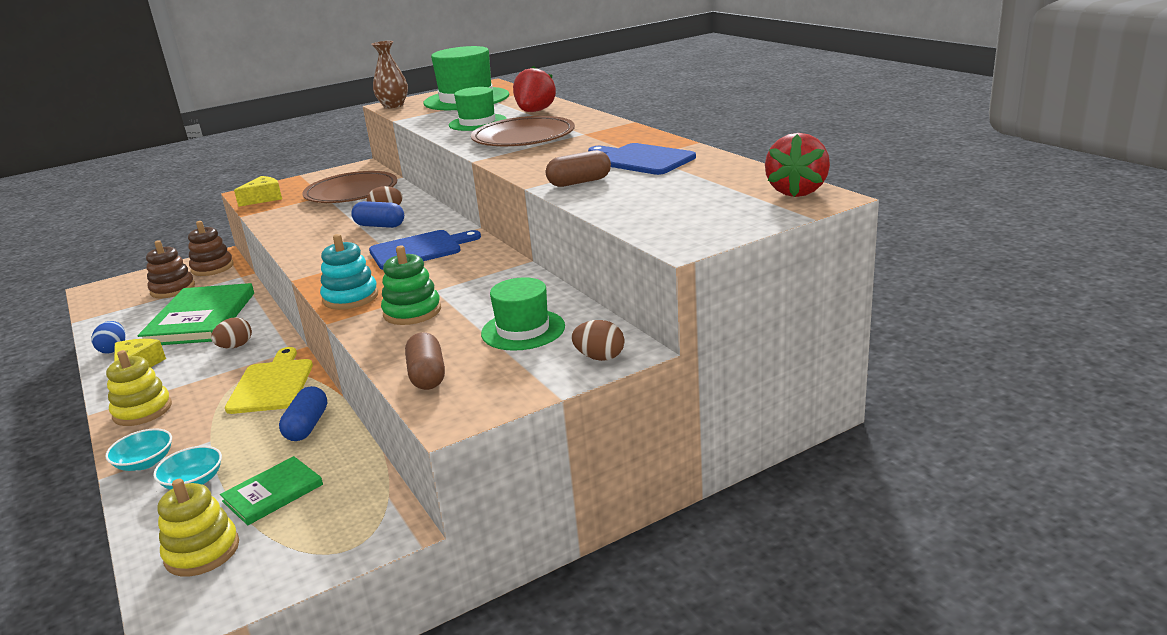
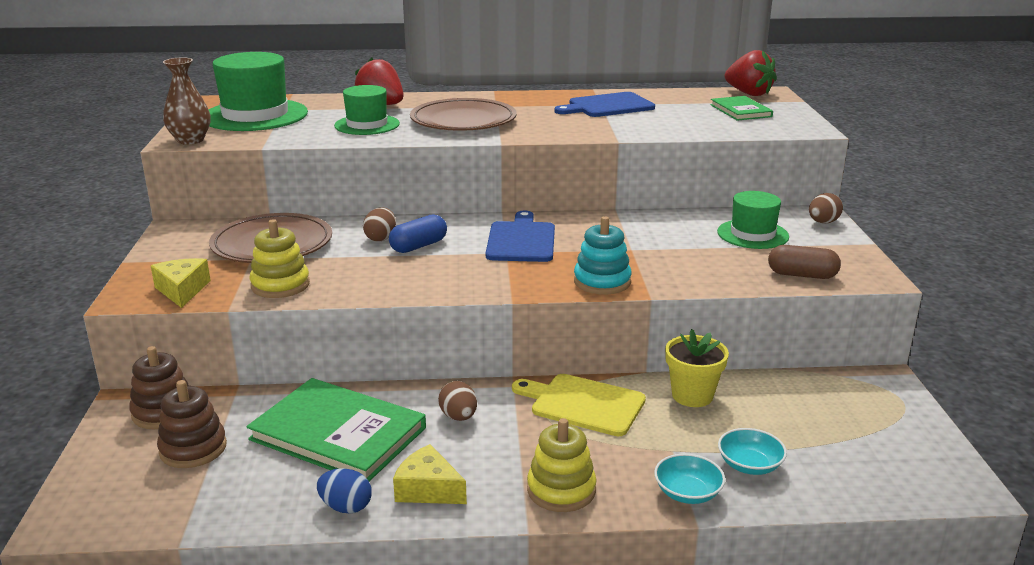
camera: 65 degrees left, 0 degrees up
yellow stacking toy [157,479,239,577] -> yellow stacking toy moved to [250,219,310,298]
green book [220,456,323,525] -> green book moved to [710,96,773,121]
blue capsule [279,386,327,441] -> yellow flower pot [665,329,729,407]
green stacking toy [381,246,441,325] -> none
brown capsule [546,150,611,187] -> none

